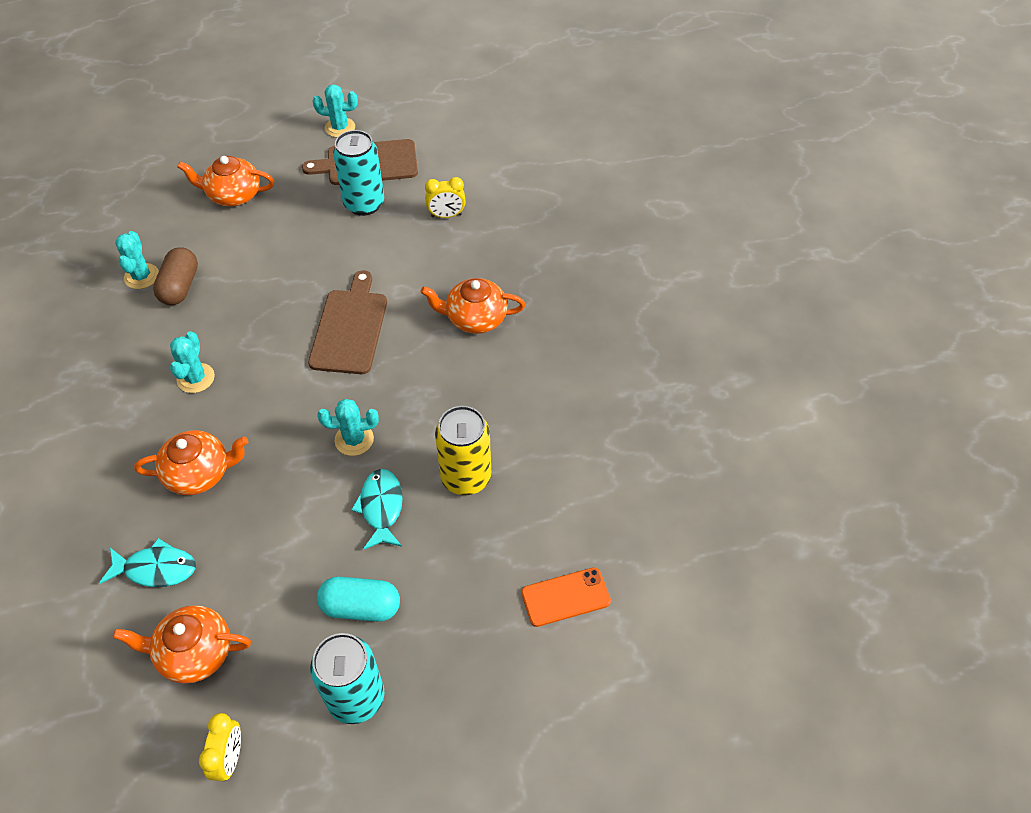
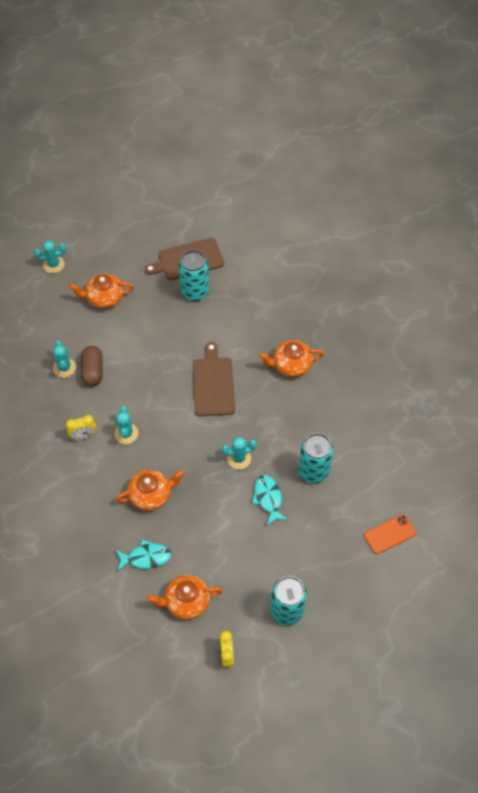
camera: 10 degrees left, 5 degrees up
turquoise cactus [313,84,358,138] -> turquoise cactus moved to [34,240,66,273]
turquoise capsule [317,577,400,622] -> none
yellow clock [425,177,466,218] -> yellow clock moved to [66,415,97,440]
yellow can [435,406,491,495] -> turquoise can [298,433,333,484]

